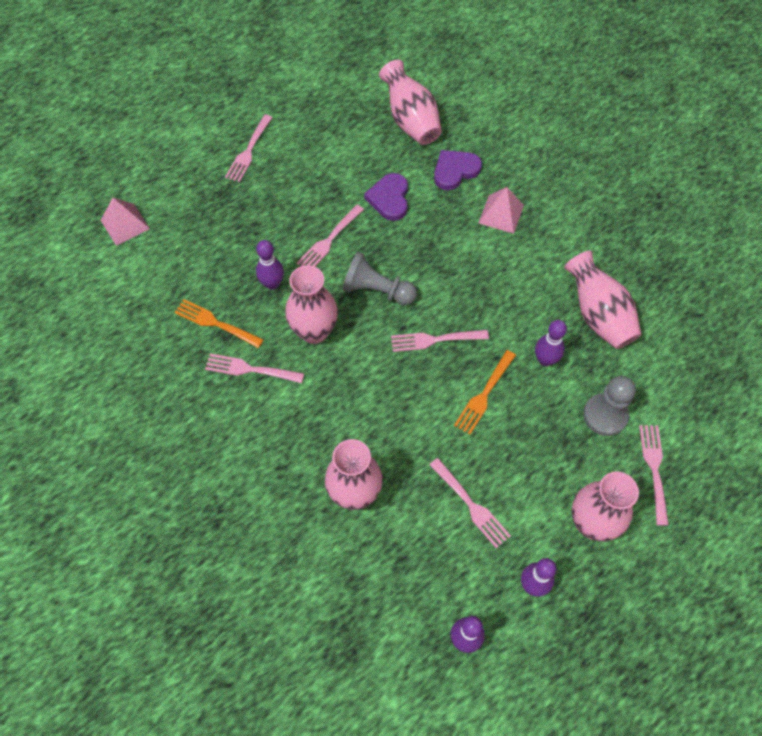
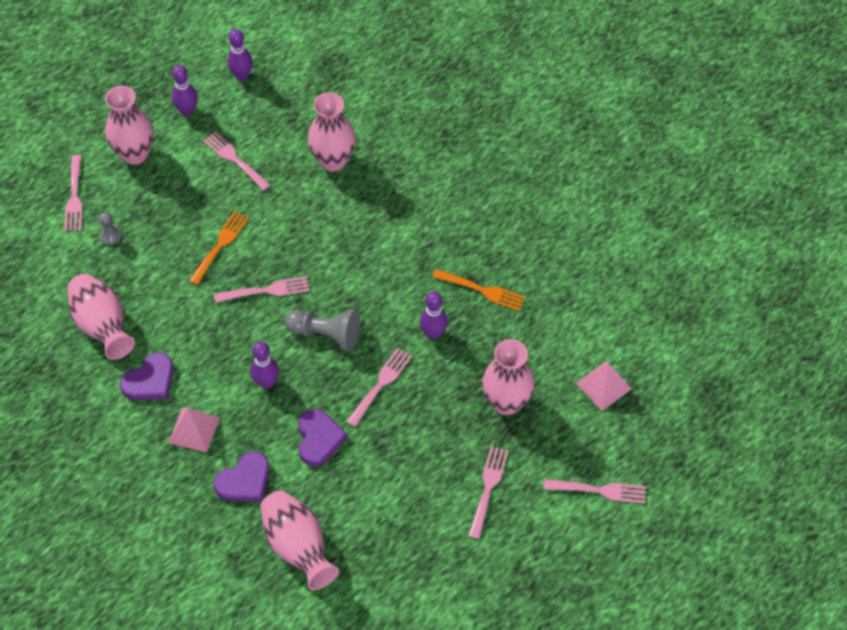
camera: 175 degrees right, 5 degrees down
pink fork [205,353,304,383] -> pink fork moved to [543,479,646,504]
pink vase [285,265,338,344] -> pink vase moved to [482,339,535,415]
purple bowling pin [535,320,567,366] -> purple bowling pin moved to [250,342,279,389]
grey pawn [583,376,636,436] -> grey pawn [99,212,122,245], size x0.54
none -> purple heart [120,352,173,400]

